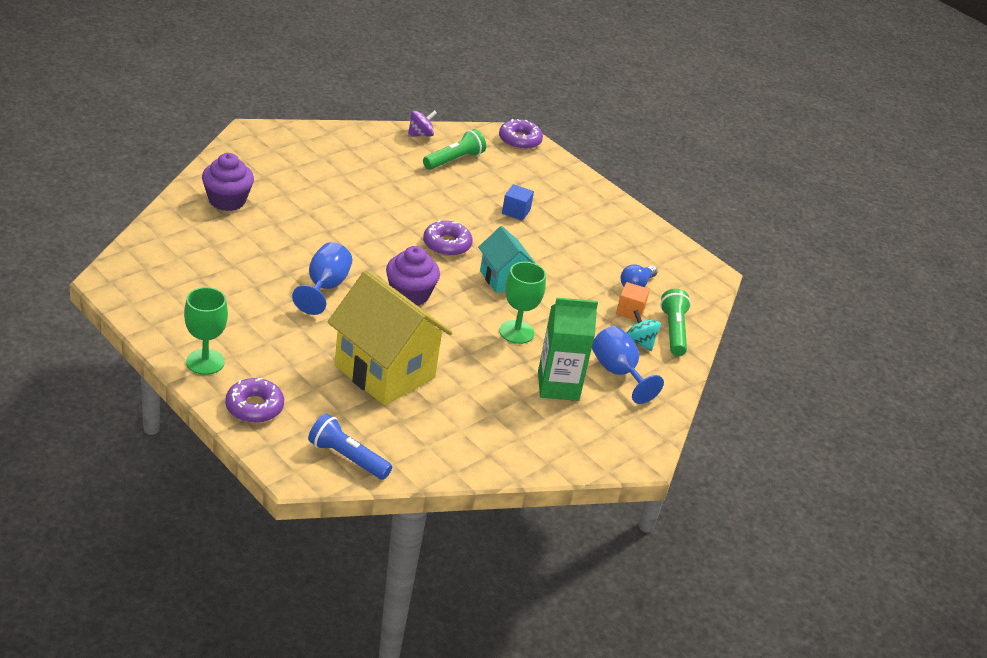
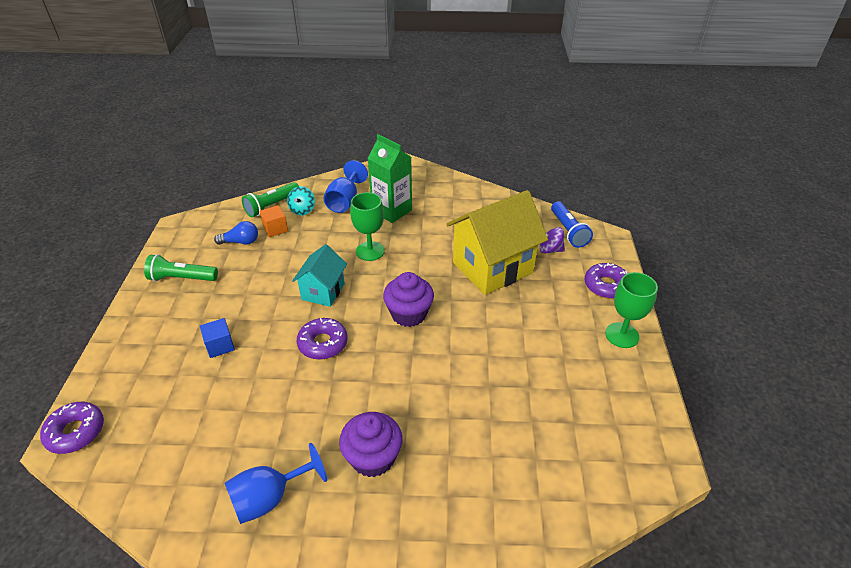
camera: 130 degrees left, 5 degrees up
purple cupcake [202,153,254,211] -> purple cupcake moved to [339,412,403,477]
blue goblet [292,242,352,315] -> blue goblet moved to [225,443,327,524]
yellow house [328,270,452,406] -> yellow house turned 60 degrees clockwise [446,190,548,295]
purple spinning top [408,110,437,137] -> purple spinning top moved to [539,227,565,254]
green flashlight [423,129,486,170] -> green flashlight moved to [144,254,218,281]

